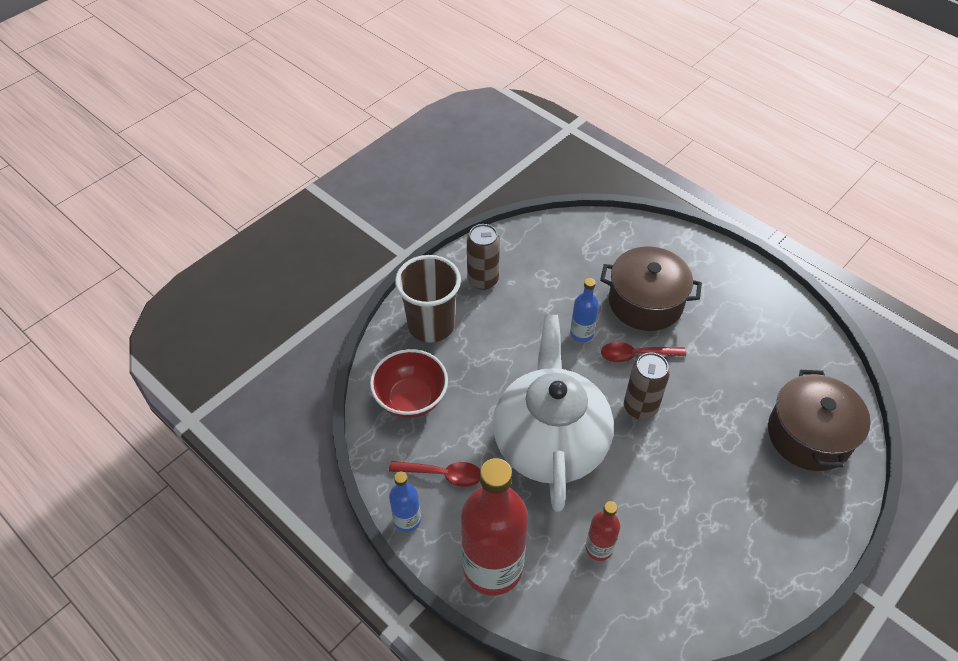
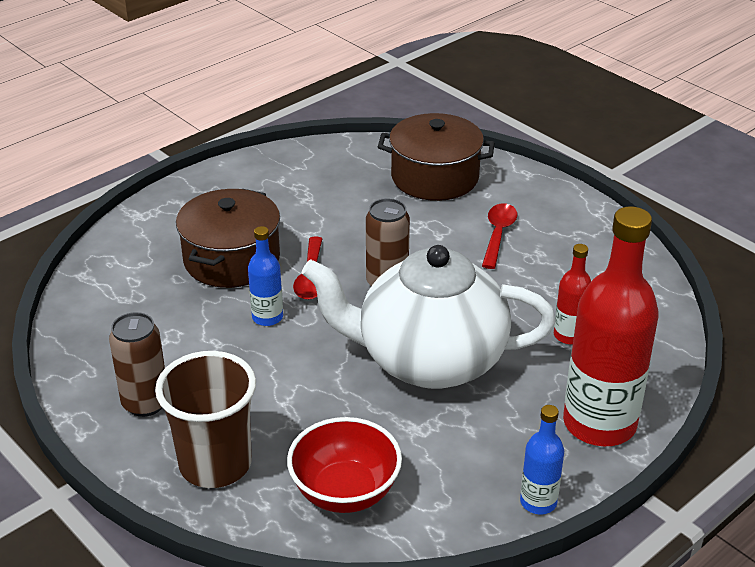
camera: 85 degrees left, 15 degrees down
red spoon [389,461,480,487] -> red spoon moved to [482,203,518,269]

